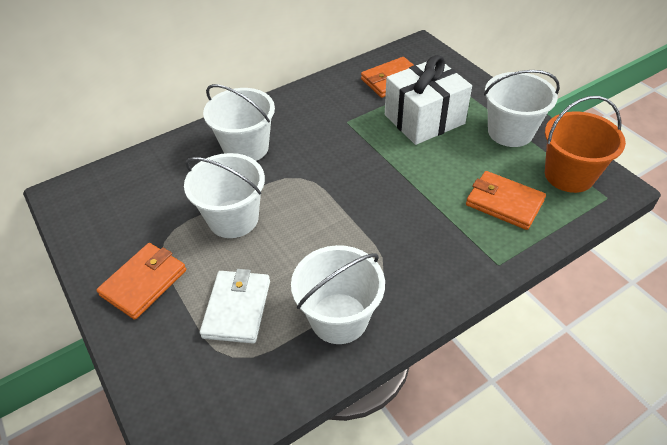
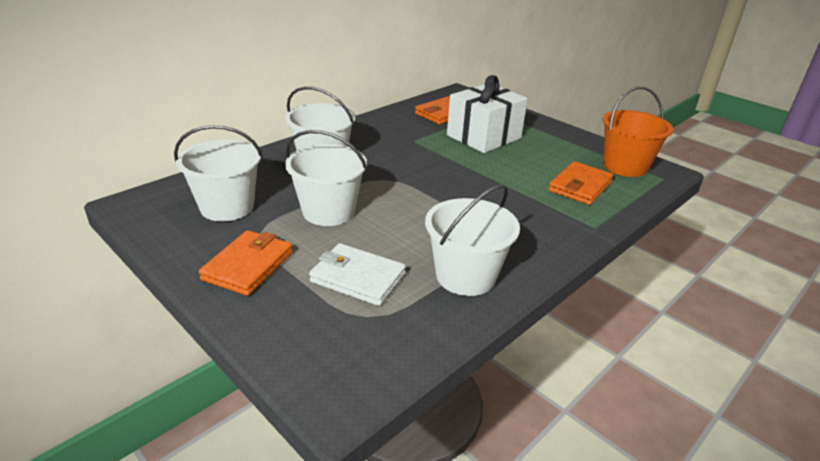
camera: 15 degrees left, 15 degrees down
white wallet [200,269,270,344] -> white wallet turned 60 degrees counterclockwise [309,243,406,306]
orange wallet [466,171,546,230] -> orange wallet turned 75 degrees counterclockwise [548,161,614,205]
white bucket [484,70,560,147] -> white bucket moved to [174,125,263,221]

